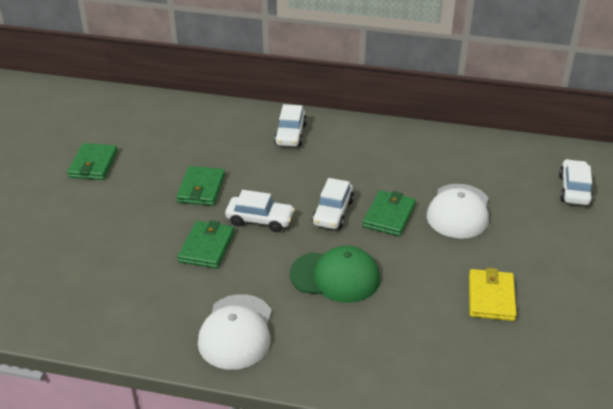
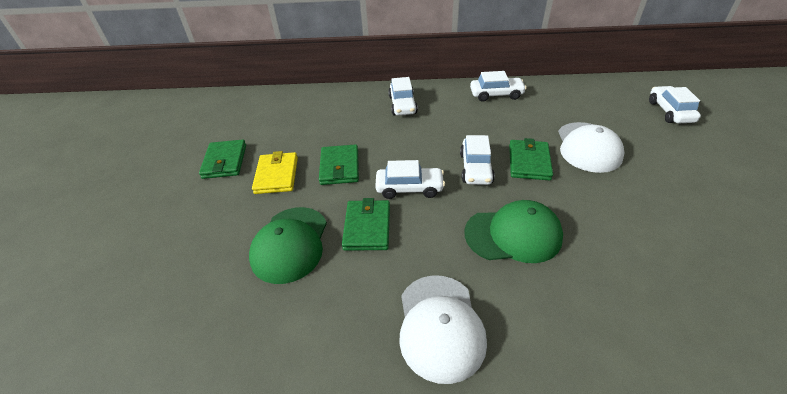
camera: 10 degrees left, 5 degrees up
yellow wallet [469,268,517,321] -> yellow wallet moved to [252,151,298,194]
none -> green cap [249,207,327,284]
none -> white car [470,71,527,102]

